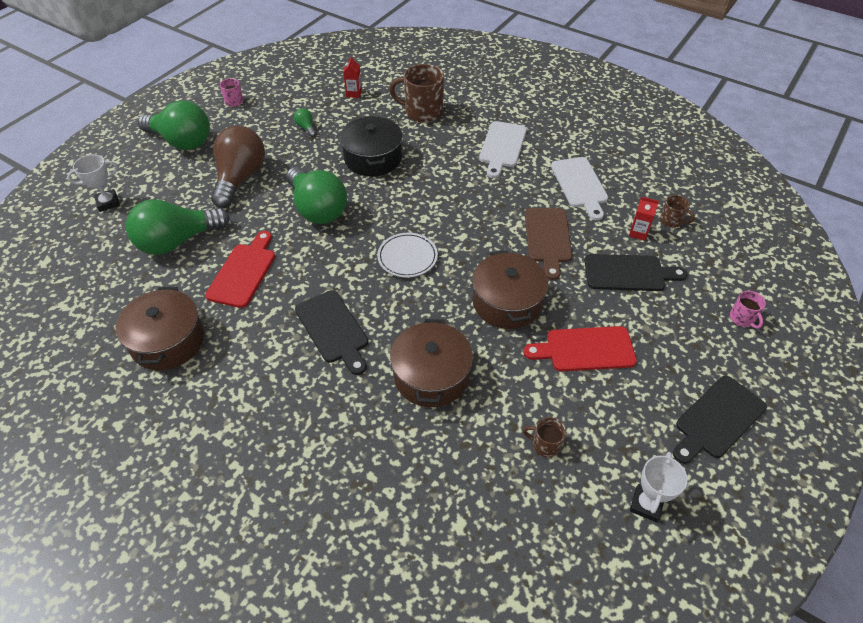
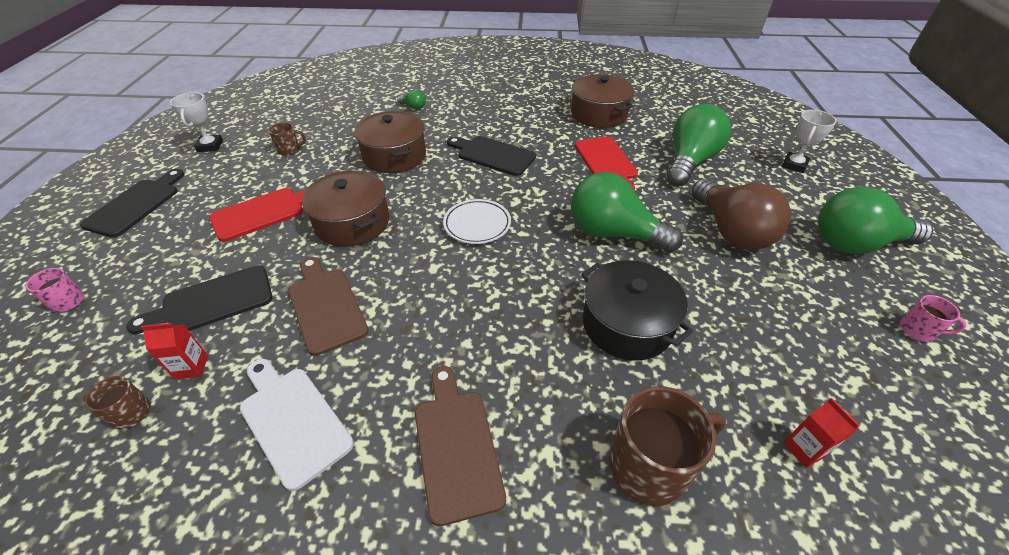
camera: 150 degrees right, 5 degrees down
green light bulb [294,108,316,137] -> green light bulb moved to [397,90,426,110]
white cutting board [479,121,527,178] -> brown cutting board [415,366,506,526]

